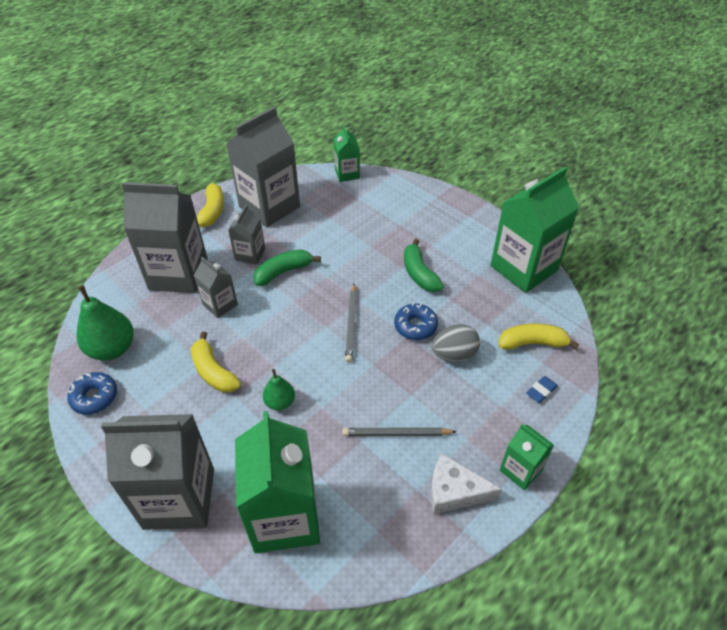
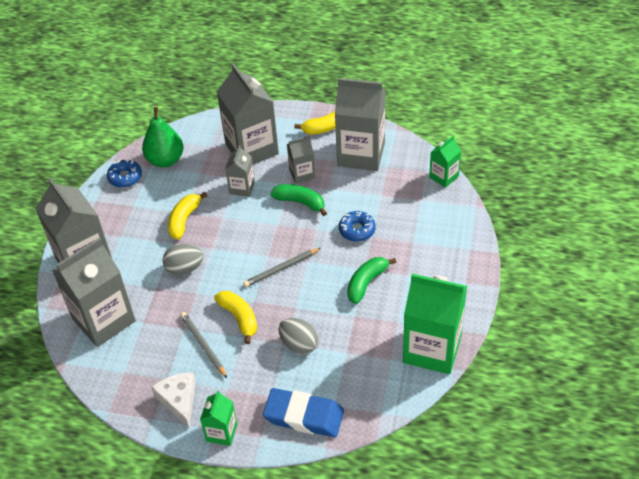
camera: 60 degrees right, 0 degrees up
green carton [235,411,320,553] -> grey carton [52,238,136,347]
green pear [263,369,295,410] -> grey egg [162,244,204,275]
blue donut [394,303,438,340] -> blue donut moved to [339,211,376,242]
yellow banana [499,323,579,350] -> yellow banana moved to [214,291,257,344]
blue eraser [526,376,558,403] -> blue eraser [263,388,344,437], size x2.40

